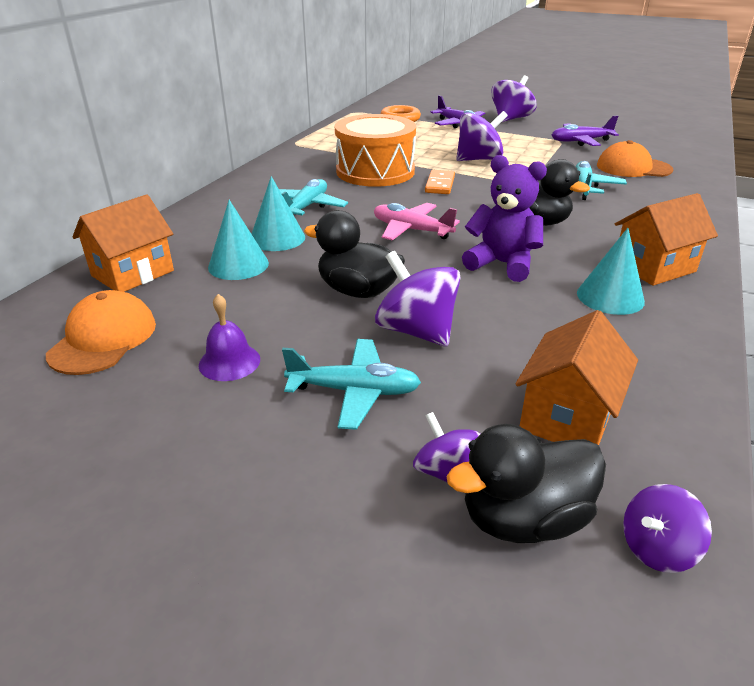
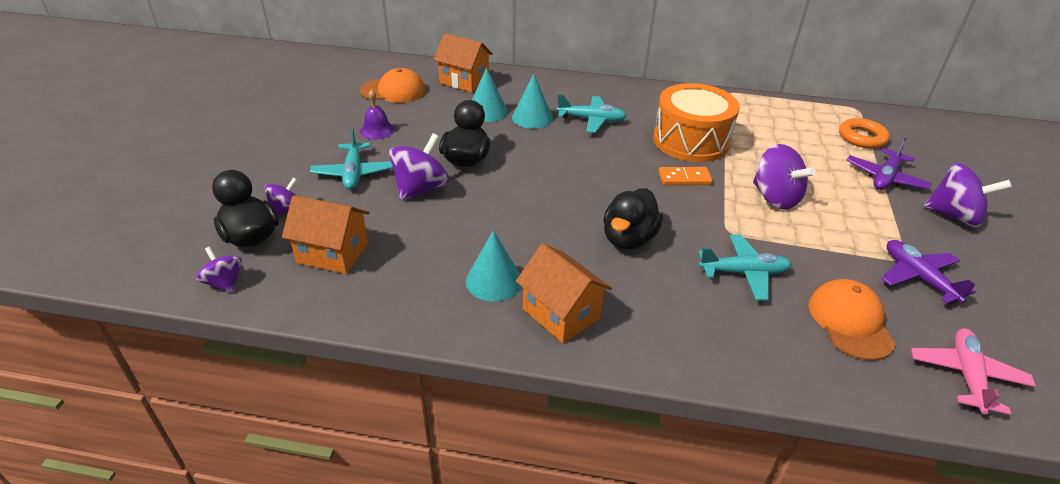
camera: 75 degrees right, 5 degrees up
pink plane [374,203,460,241] -> pink plane moved to [911,328,1036,415]
purple teddy bear [462,155,547,282] -> none

